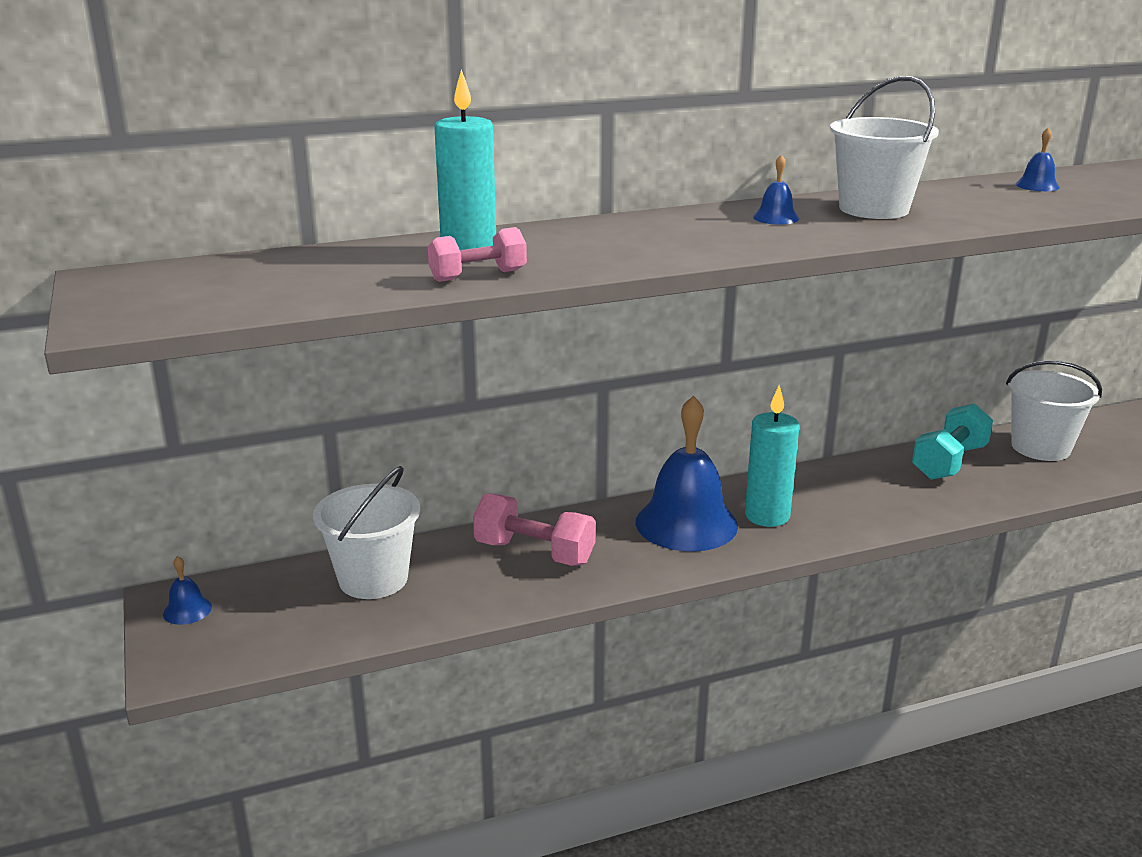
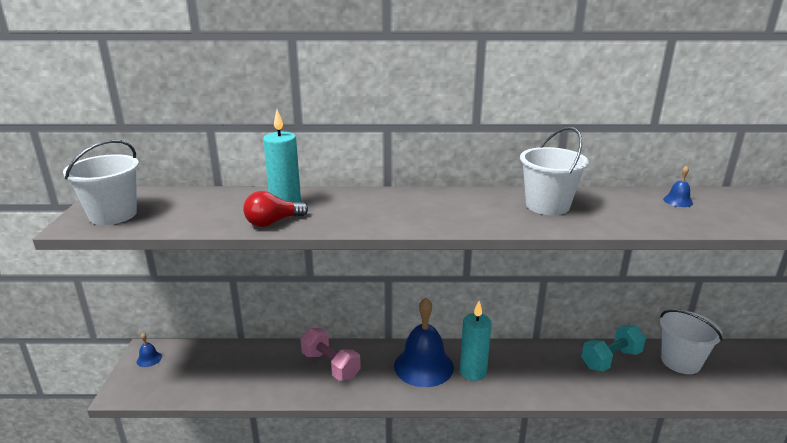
camera: 20 degrees right, 0 degrees up
white bucket [313,466,420,599] -> white bucket moved to [63,140,139,225]
pink dumbbell [428,227,527,282] -> red light bulb [243,191,308,227]
blue bell [753,154,799,225] -> none

